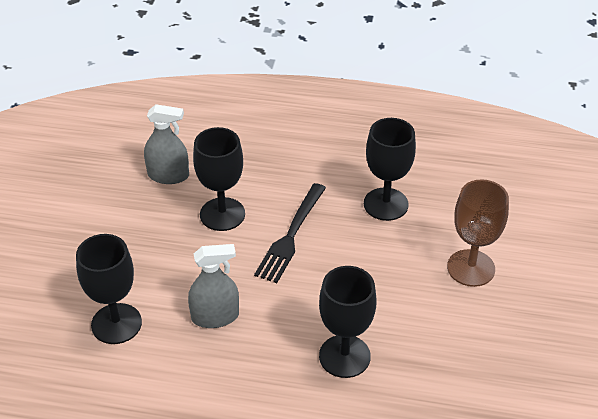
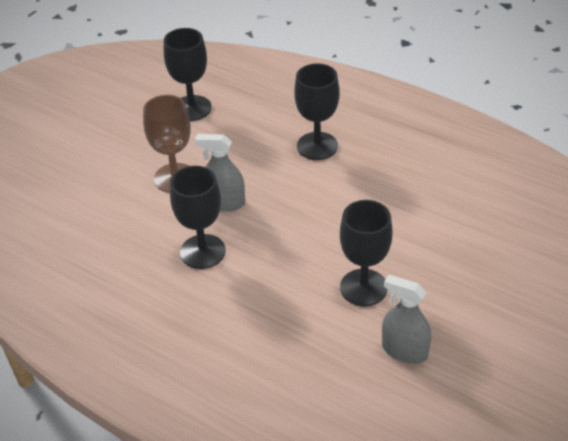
camera: 155 degrees left, 0 degrees up
black goblet [76,234,142,344] -> black goblet moved to [164,28,212,121]
grey spray bottle [188,244,239,328] -> grey spray bottle moved to [195,134,245,212]
black fork [254,183,326,283] -> none

